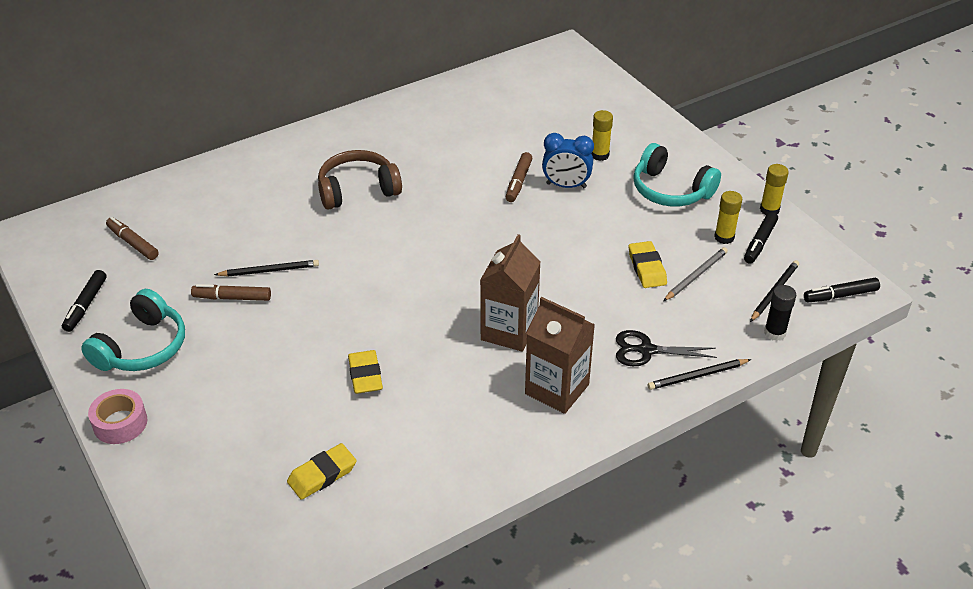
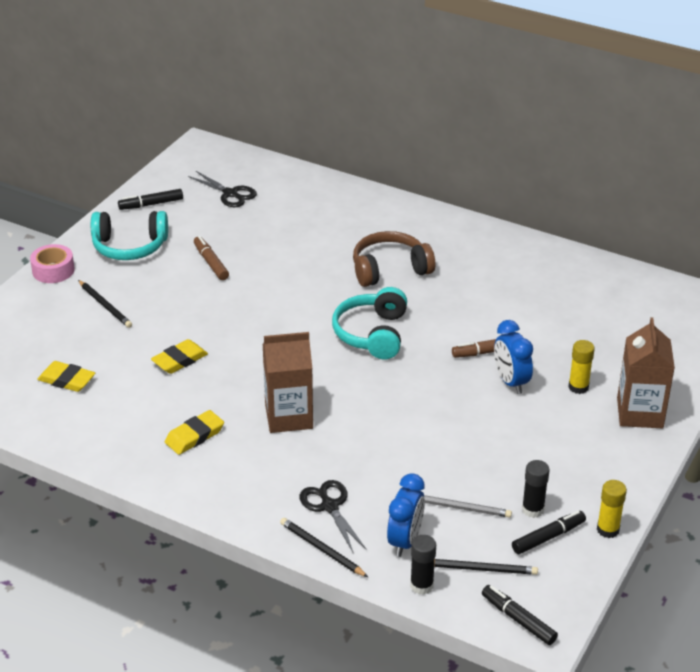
camera: 60 degrees right, 5 degrees down
brown marker [106,217,159,260] -> black scissors [188,171,257,207]
black pencil [214,260,319,277] -> black pencil moved to [78,280,132,328]
brown headphones [318,150,402,210] -> brown headphones turned 60 degrees counterclockwise [353,231,435,287]
brown carton [525,297,595,414] -> brown carton moved to [617,317,675,428]
yellow eraser [629,241,667,288] -> yellow eraser moved to [165,410,224,455]
turquoise headphones [633,143,721,206] -> turquoise headphones moved to [332,287,407,359]
yellow glue stick [714,191,742,244] -> black glue stick [522,460,550,518]
black marker [744,212,778,264] -> black marker turned 150 degrees clockwise [512,511,586,554]
none -> blue clock [387,473,425,557]

